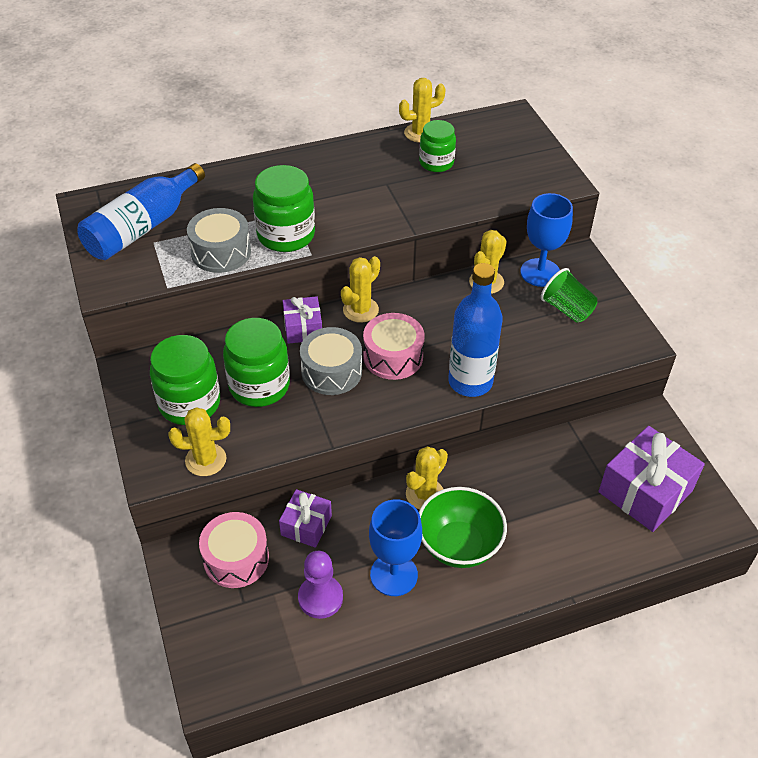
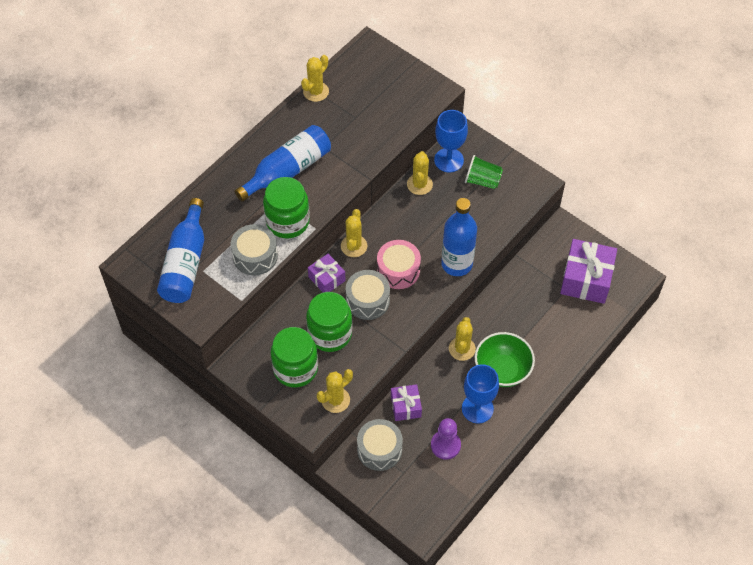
camera: 30 degrees left, 10 degrees up
pink drum [199,512,269,588] -> grey drum [357,419,403,471]
green jar [419,120,456,172] -> none
none -> blue bottle [235,125,331,202]

